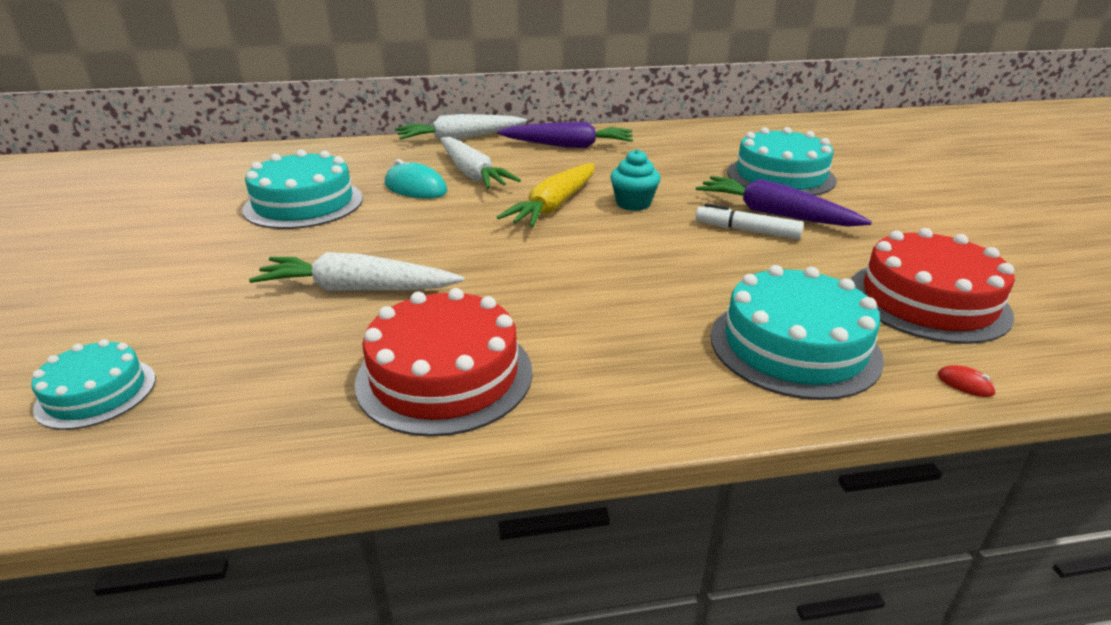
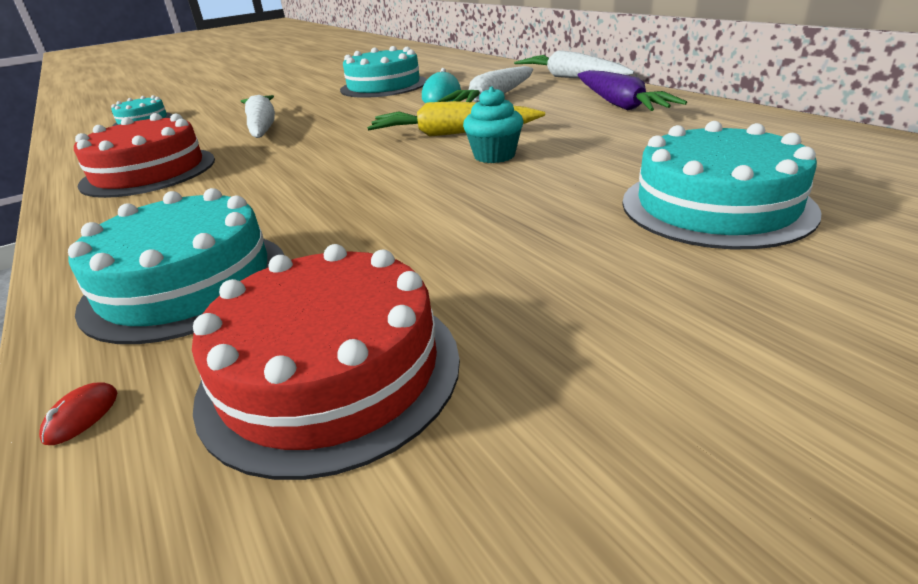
camera: 70 degrees right, 0 degrees up
white marker [695,203,804,239] -> none
purple carrot [696,176,872,227] -> none

